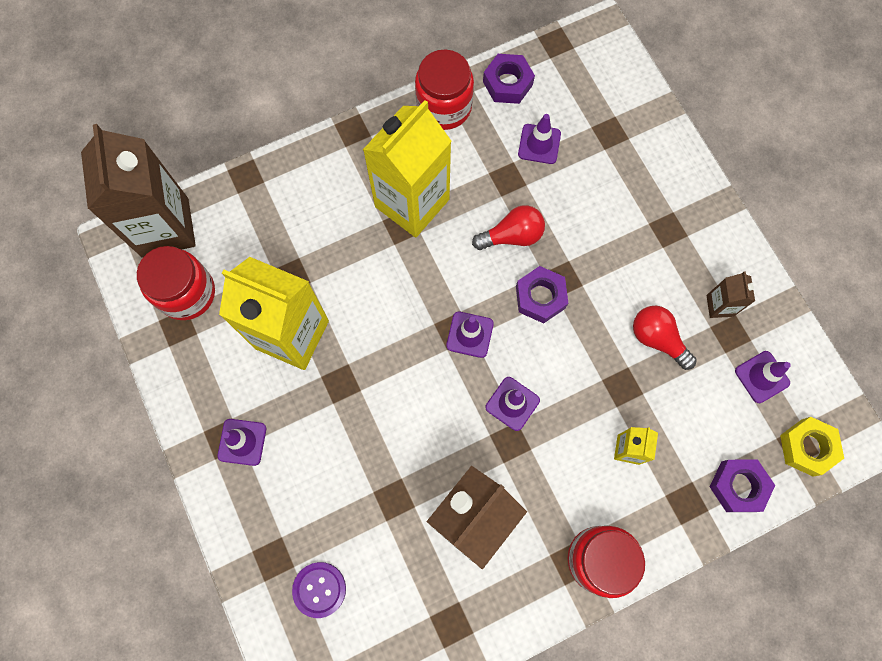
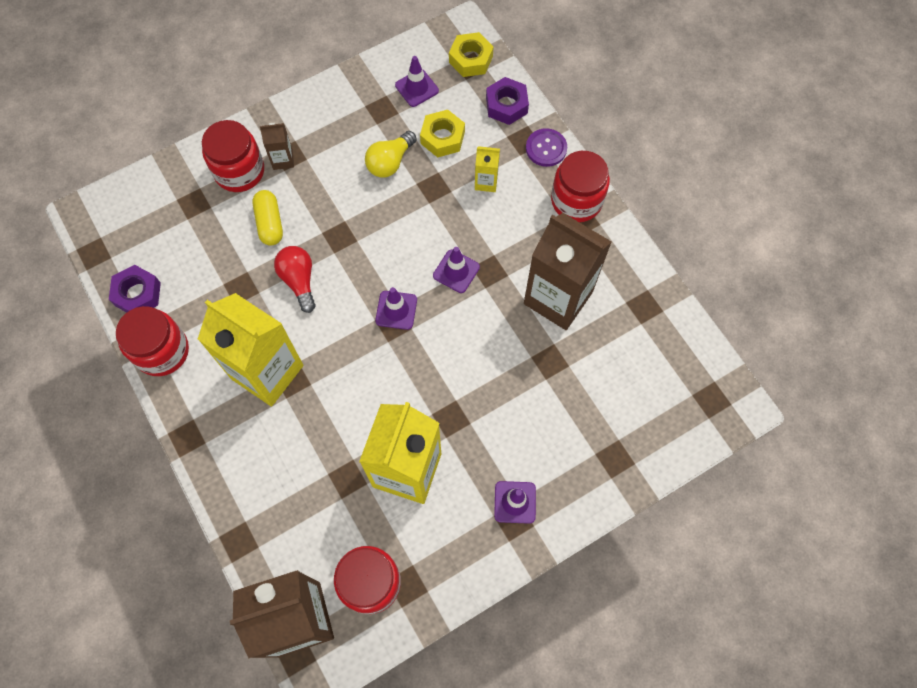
camera: 95 degrees left, 5 degrees down
purple button [292,562,346,618] -> purple button moved to [526,128,567,167]
purple nut [516,266,568,323] -> none
purple traffic cone [518,114,561,164] -> none
red light bulb [633,306,697,370] -> yellow light bulb [365,131,417,178]
brown carton [706,272,755,318] -> brown carton moved to [260,123,294,170]
none -> red jar [202,120,264,192]
none -> yellow capsule [252,190,283,245]
none -> yellow nut [420,110,465,158]

